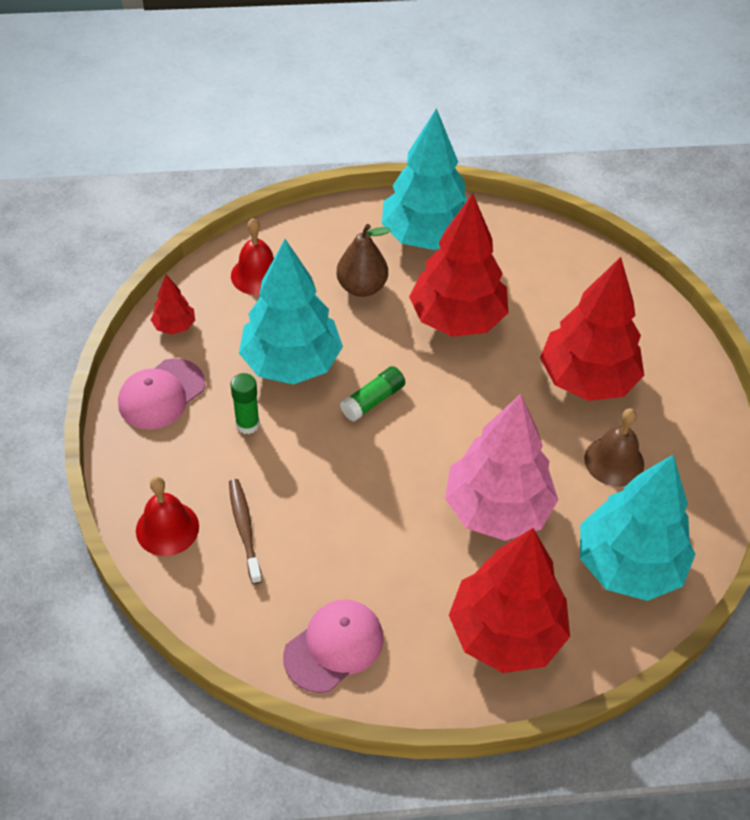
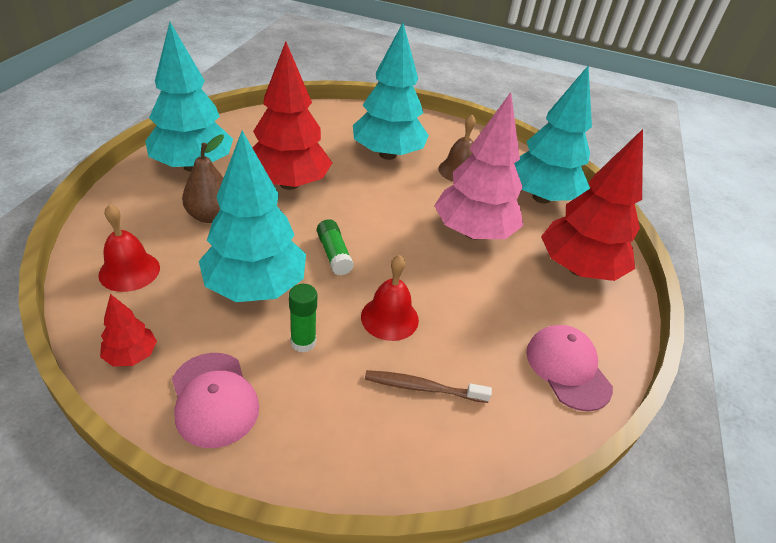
camera: 70 degrees left, 10 degrees down
red bell [136,477,199,556] -> red bell moved to [361,255,419,341]
red tree [540,257,644,401] -> turquoise tree [353,23,429,160]

